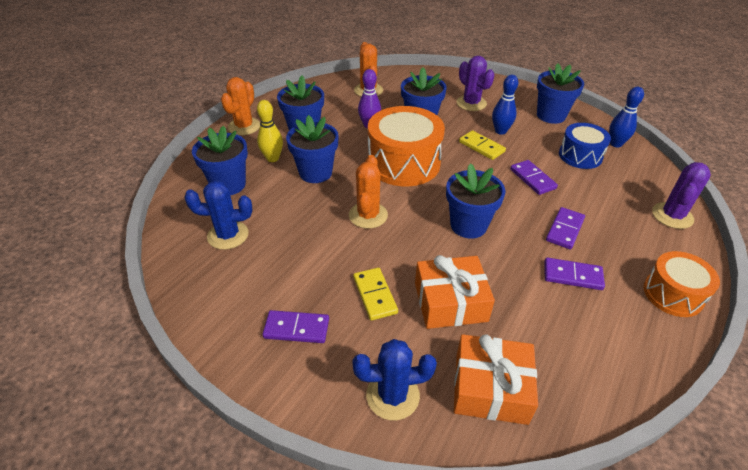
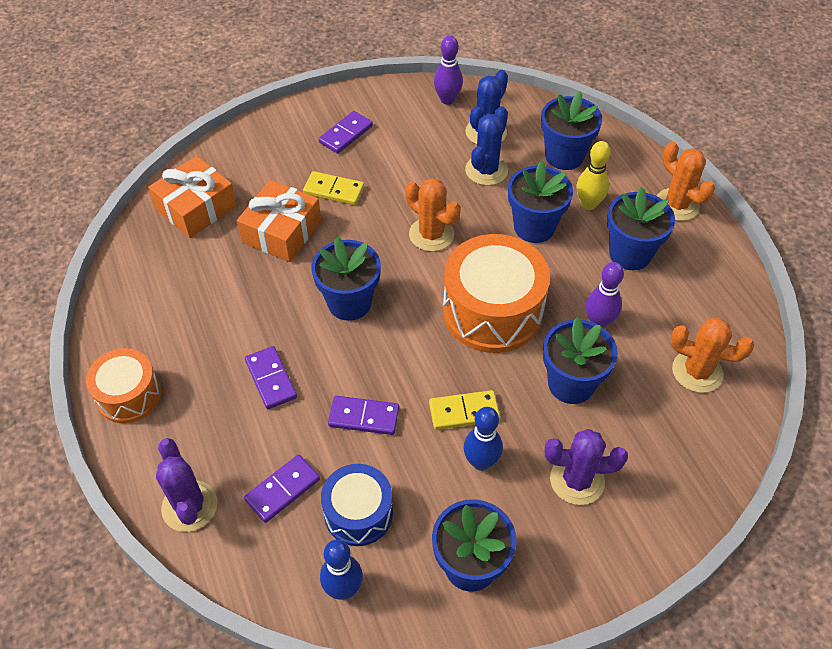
camera: 125 degrees right, 10 degrees up
blue cactus [352,339,437,420] -> blue cactus moved to [465,106,508,186]
purple domino [544,258,605,290] -> purple domino moved to [244,455,320,523]
none -> purple bowling pin [434,36,463,105]

